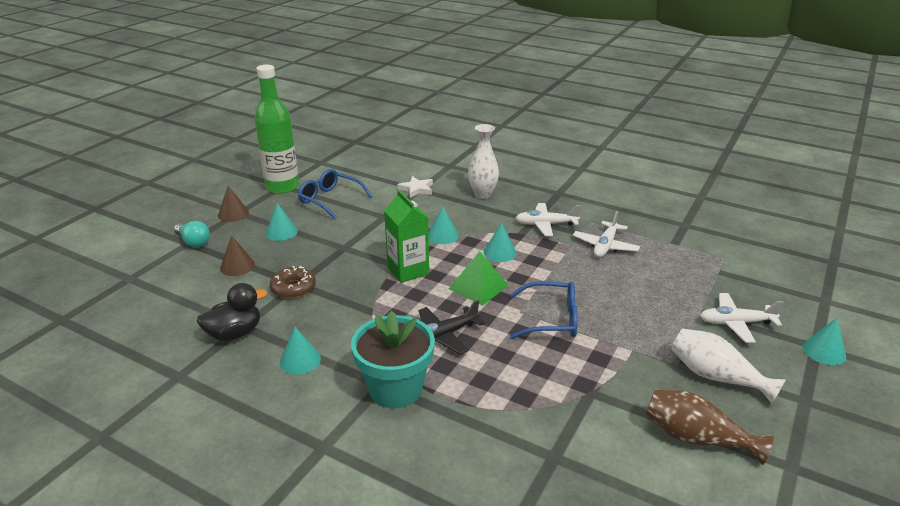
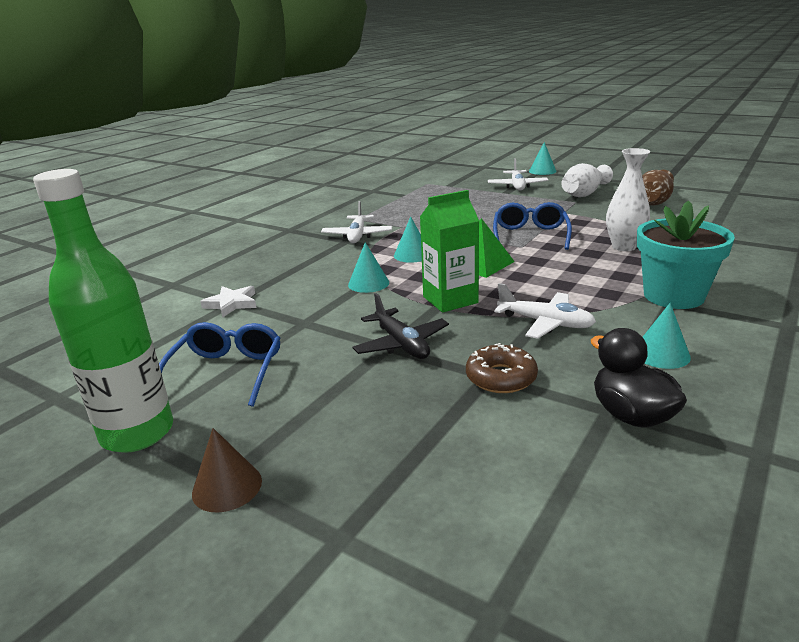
camera: 85 degrees left, 5 degrees down
turquoise light bulb [174,221,210,248] -> none
brown cone [220,235,255,276] -> none
turquoise cone [266,203,298,241] -> none
blue glasses [298,169,372,220] -> blue glasses turned 150 degrees clockwise [159,322,281,407]
black plane [418,300,485,354] -> black plane moved to [353,293,449,359]
white vase [468,124,499,199] -> white vase moved to [606,148,650,251]
white plane [573,211,640,258] -> white plane moved to [494,283,596,339]

